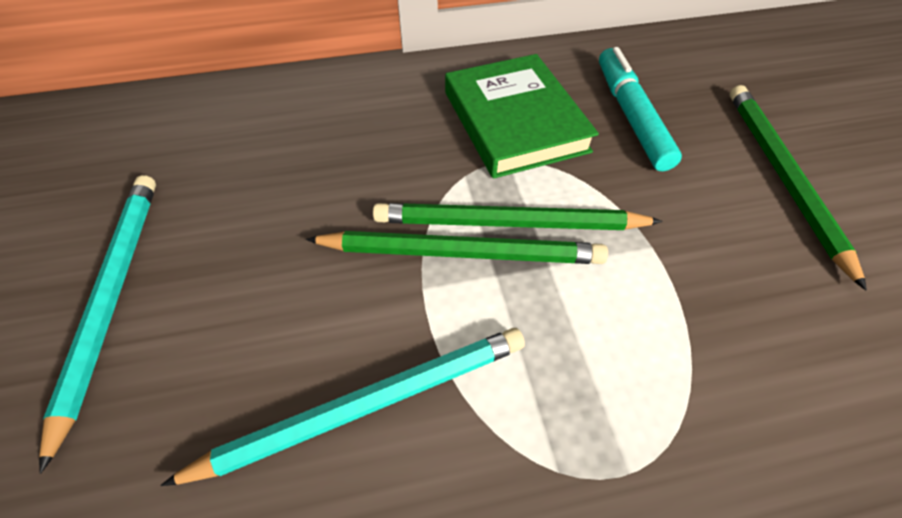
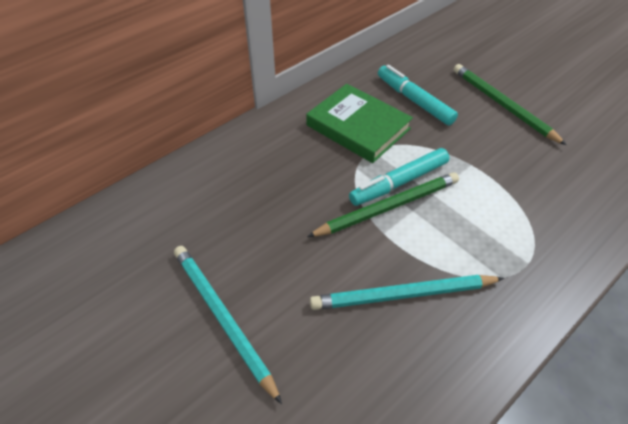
camera: 30 degrees left, 5 degrees down
turquoise pencil [160,328,525,486] -> turquoise pencil turned 135 degrees counterclockwise [310,275,504,310]
green pencil [373,203,663,230] -> turquoise marker [349,148,449,206]

